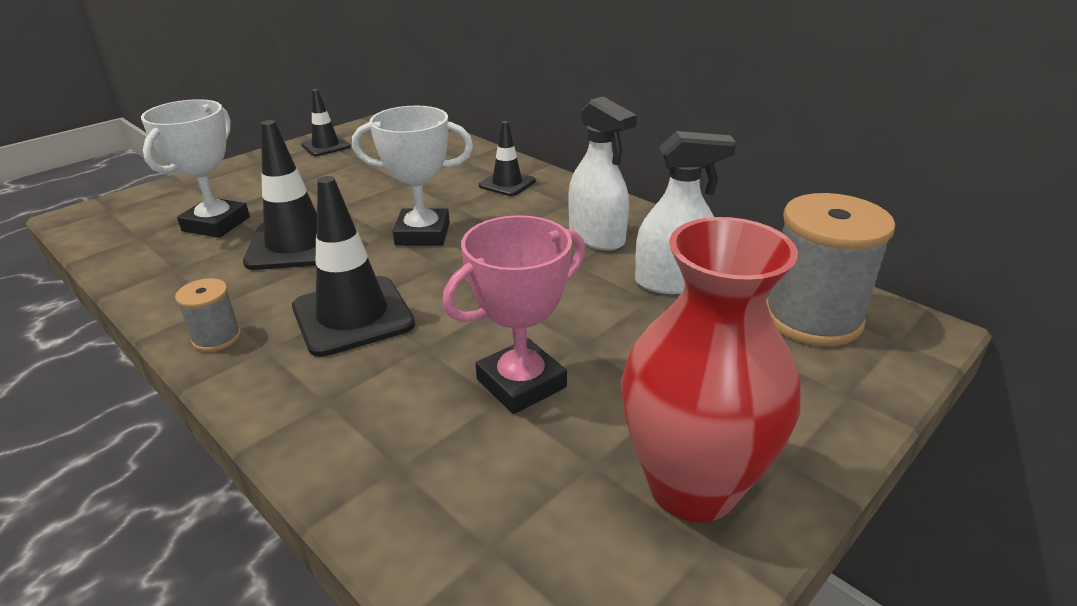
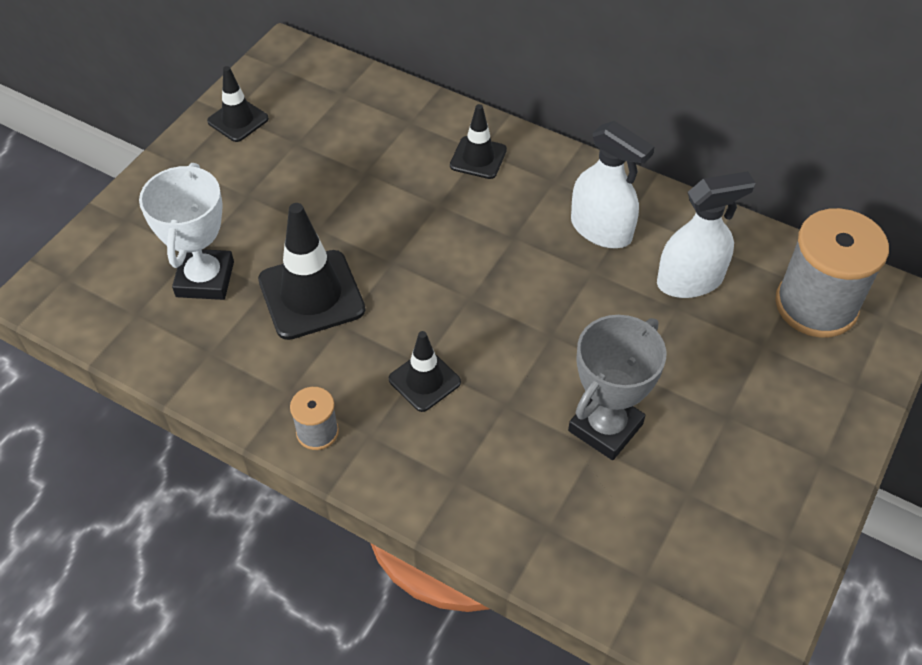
camera: 15 degrees left, 20 degrees up
black traffic cone [292,176,415,357] -> black traffic cone [389,331,461,412], size x0.59
white trophy [352,106,473,246] -> none
pink trophy [442,215,585,414] -> grey trophy [568,315,666,460]
red vase [621,217,801,522] -> none

